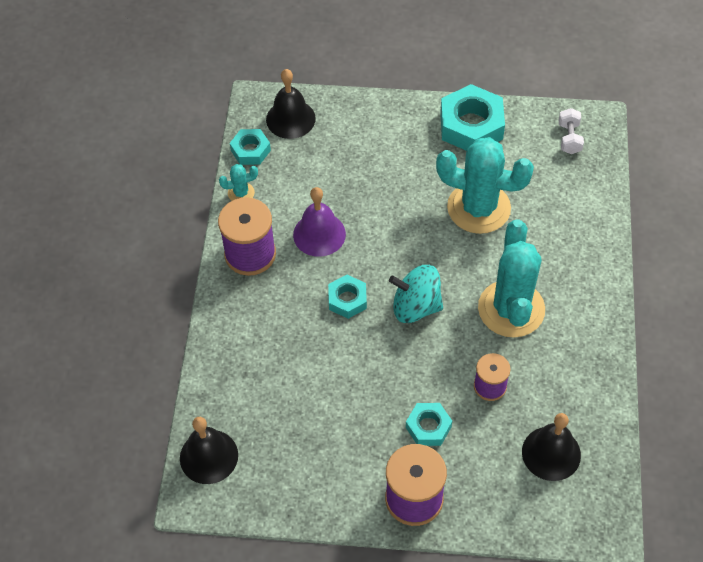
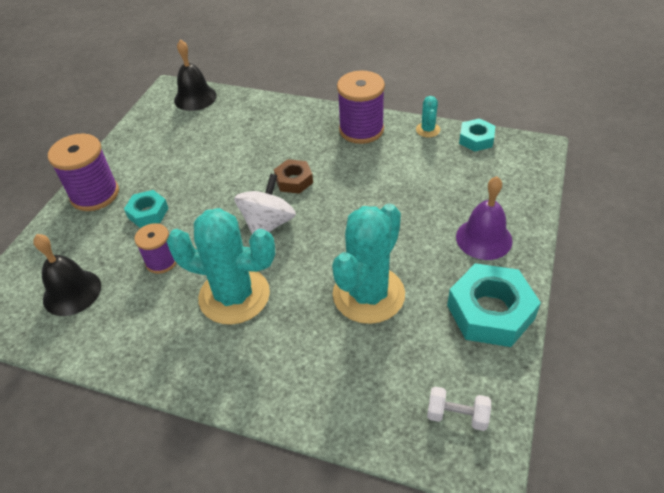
camera: 105 degrees right, 10 degrees down
black bell [266,69,316,139] -> none
purple bell [293,187,346,257] -> purple bell moved to [456,176,513,260]
turquoise nut [328,275,367,319] -> brown nut [274,159,313,194]
turquoise spinning top [389,265,443,323] -> white spinning top [234,174,296,234]

